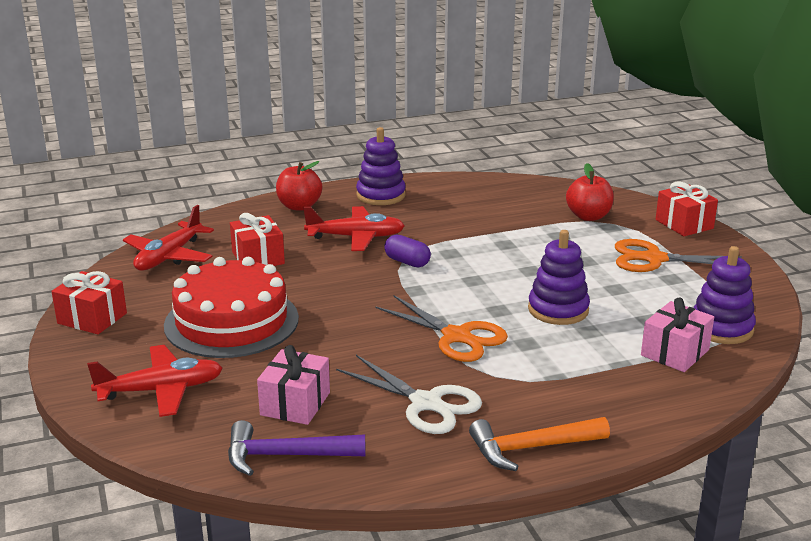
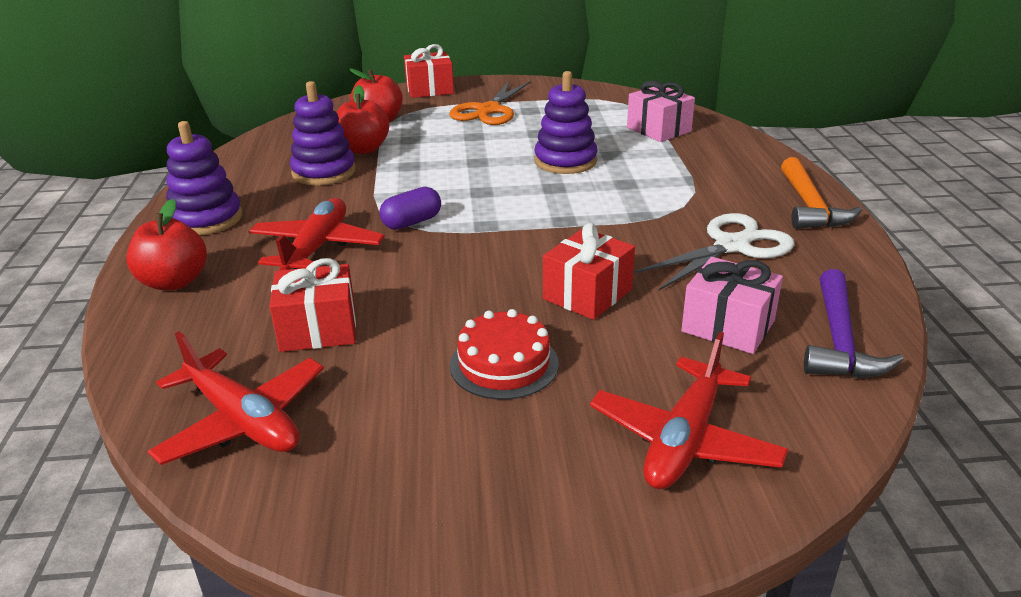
camera: 75 degrees left, 5 degrees up
red gift [51,271,127,334] -> red gift moved to [543,223,635,320]
red plane [87,345,223,417] -> red plane turned 150 degrees counterclockwise [590,332,788,489]
red cake [164,257,299,358] -> red cake [450,309,559,400], size x0.54
orange scissors [375,295,508,362] -> none
purple stacking toy [693,246,756,344] -> purple stacking toy moved to [290,81,356,185]
none -> red apple [337,85,389,154]

